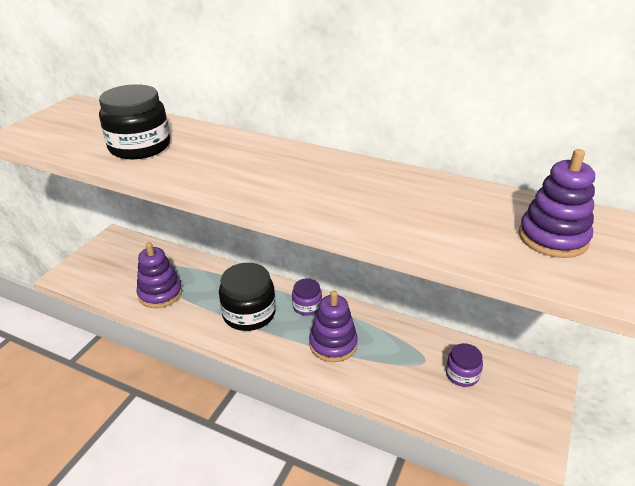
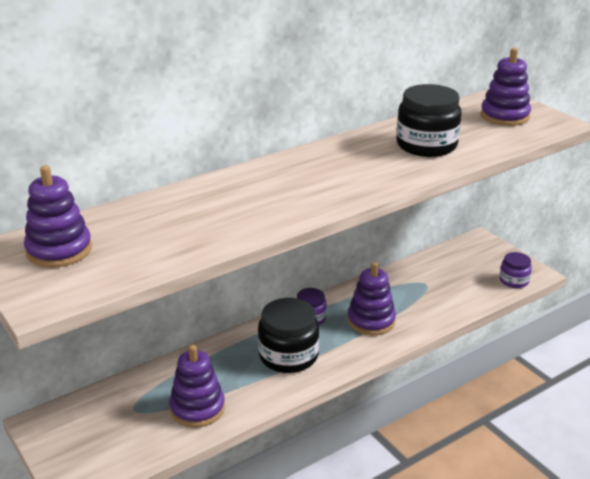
camera: 60 degrees left, 5 degrees down
black jar [99,84,170,159] -> black jar moved to [396,84,461,157]
purple jar [446,343,483,387] -> purple jar moved to [499,252,532,288]
none -> purple stacking toy [24,165,92,268]

